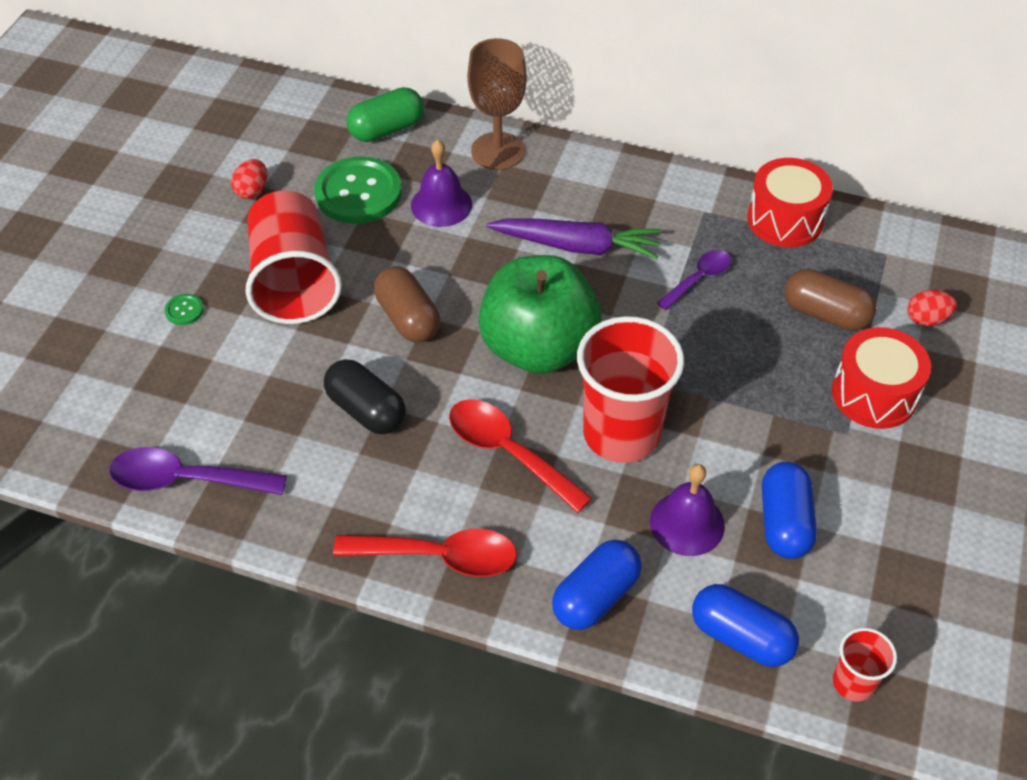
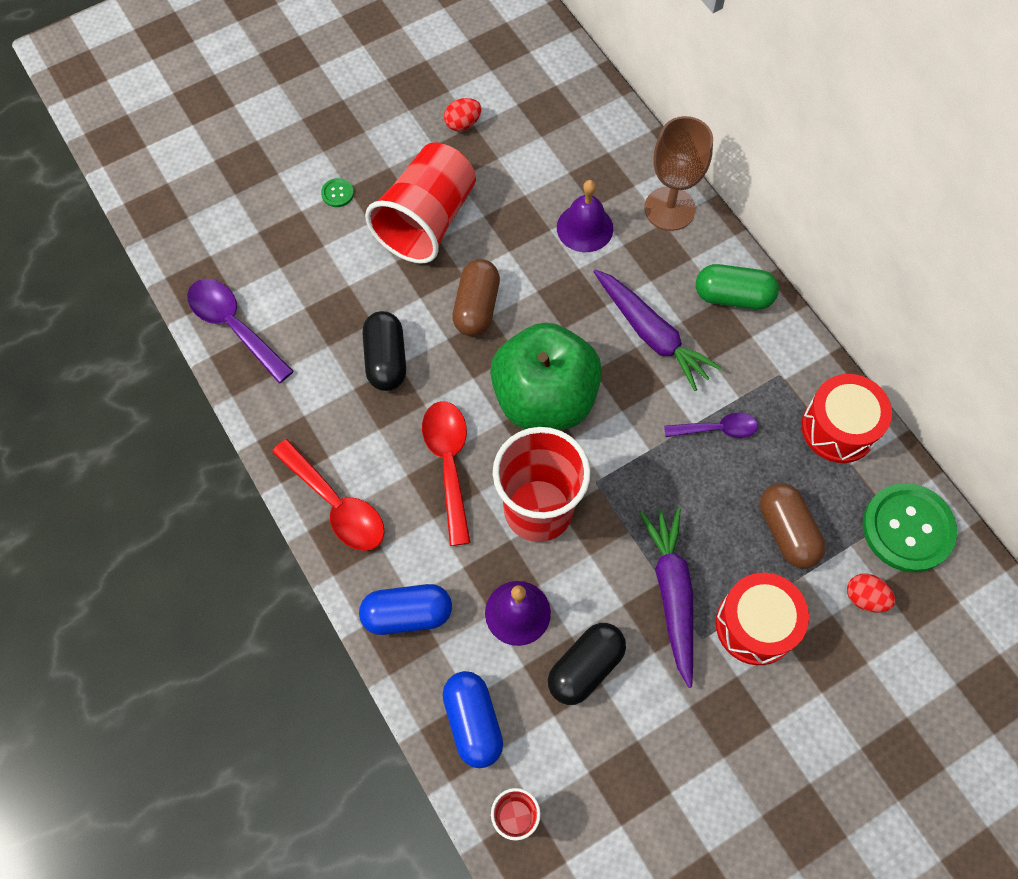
camera: 40 degrees right, 15 degrees up
green button [315,156,402,224] -> green button moved to [863,483,957,573]
green capsule [347,87,424,142] -> green capsule moved to [696,264,779,309]
blue capsule [762,462,817,559] -> black capsule [548,623,626,705]
none -> purple carrot [640,508,693,688]

